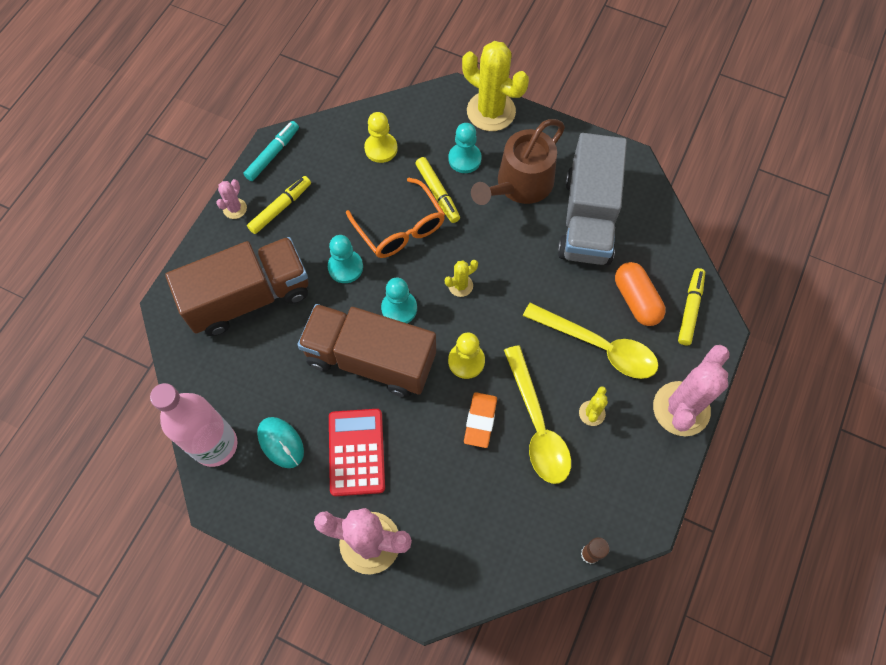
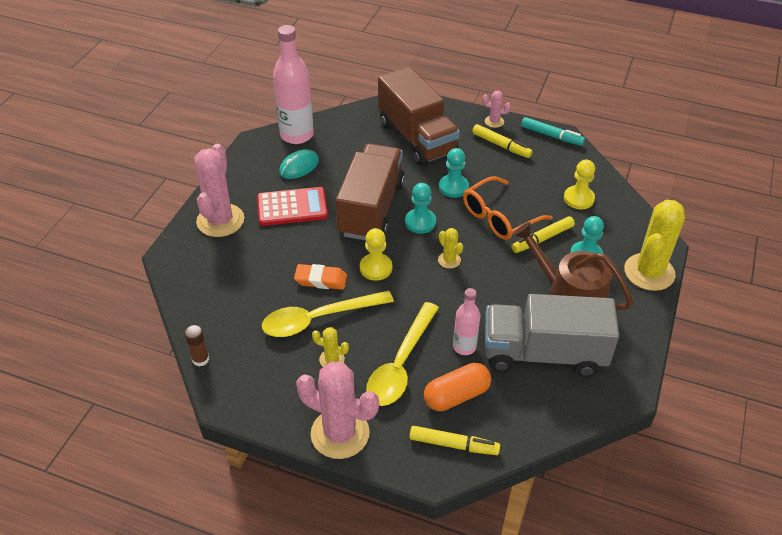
camera: 85 degrees right, 20 degrees down
none -> pink bottle [453,288,480,355]

